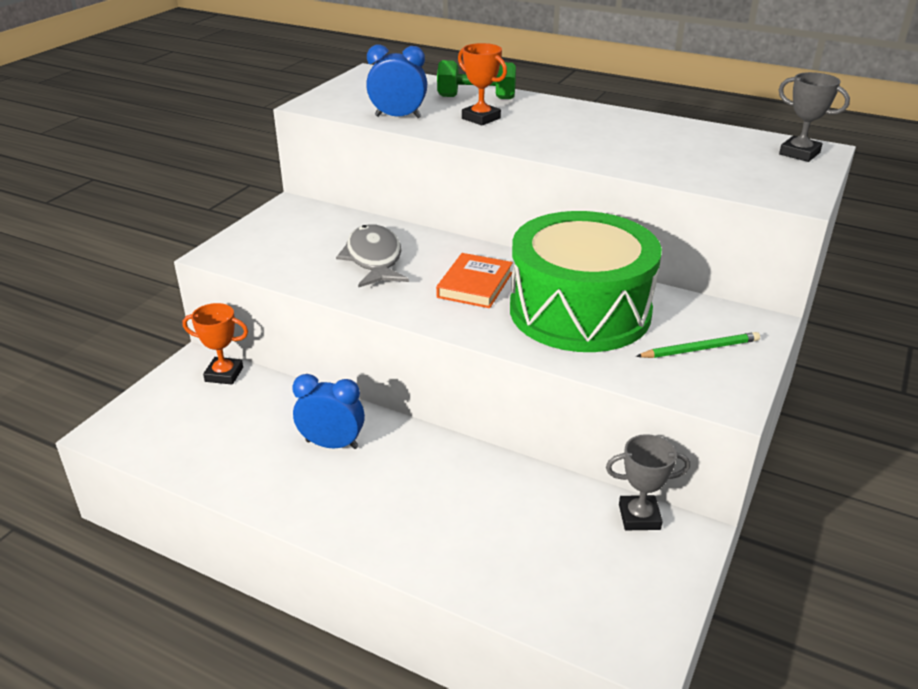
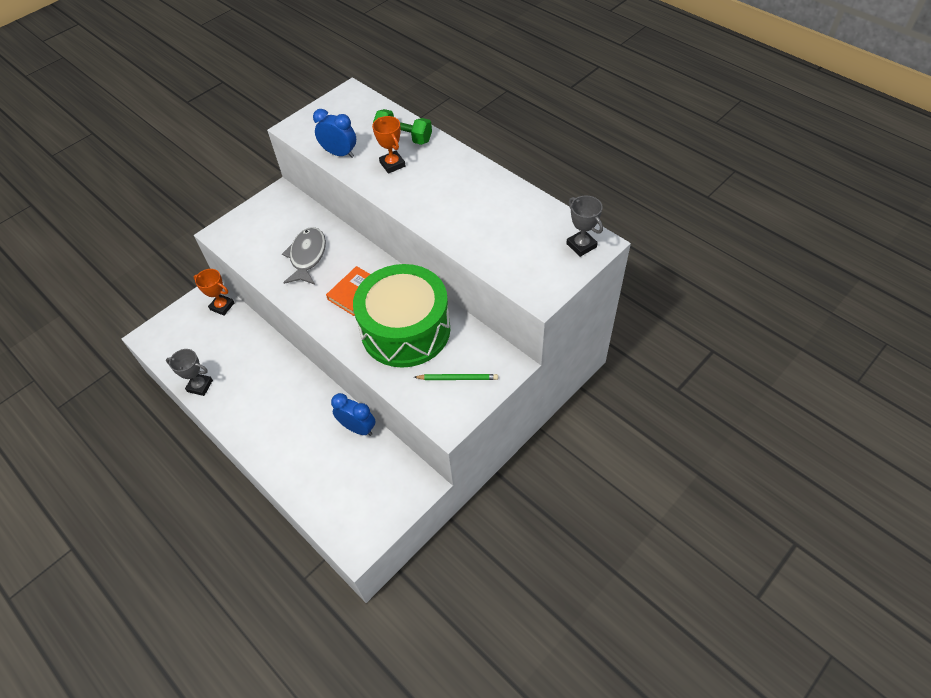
camera: 20 degrees right, 20 degrees up
blue clock [292,374,365,449] -> blue clock moved to [331,393,376,436]
grey trophy [606,434,690,530] -> grey trophy moved to [166,349,213,396]

